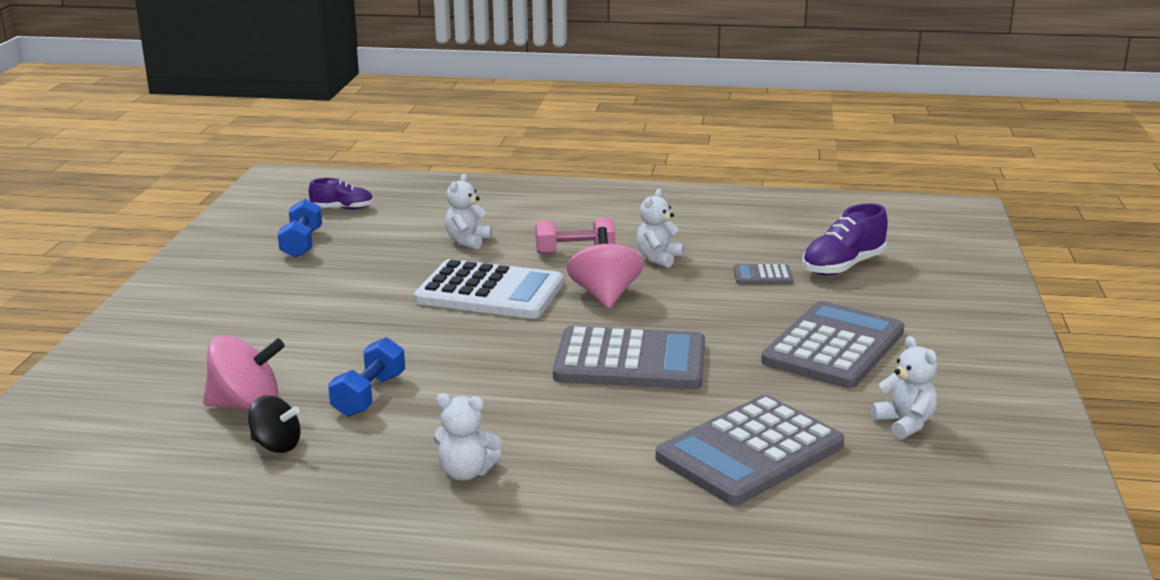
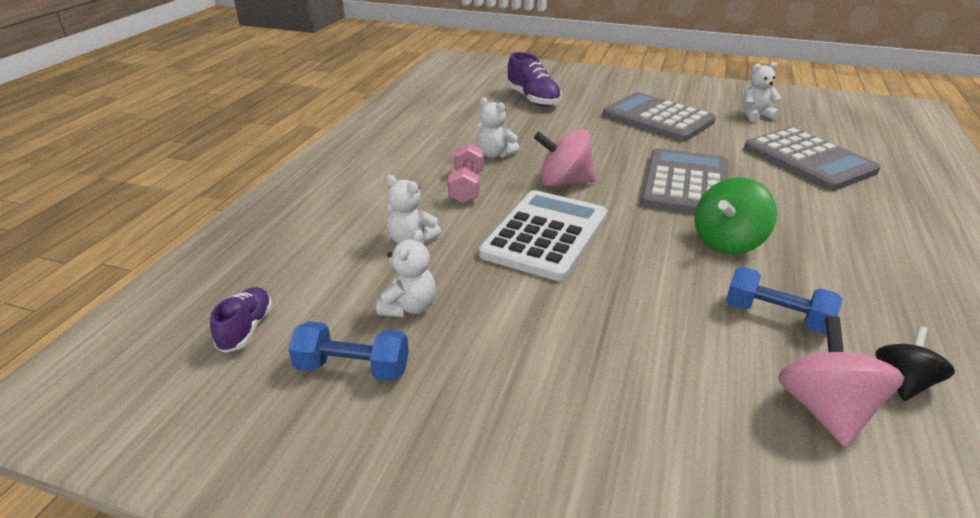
camera: 80 degrees left, 10 degrees up
white teddy bear [434,393,502,480] -> white teddy bear moved to [376,230,436,317]
grey calculator [734,264,793,284] -> none
none -> green spinning top [694,178,777,255]

